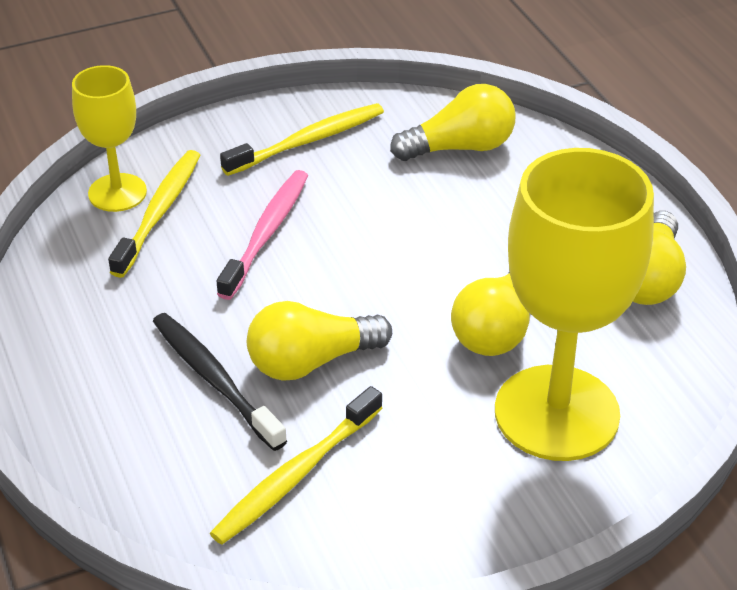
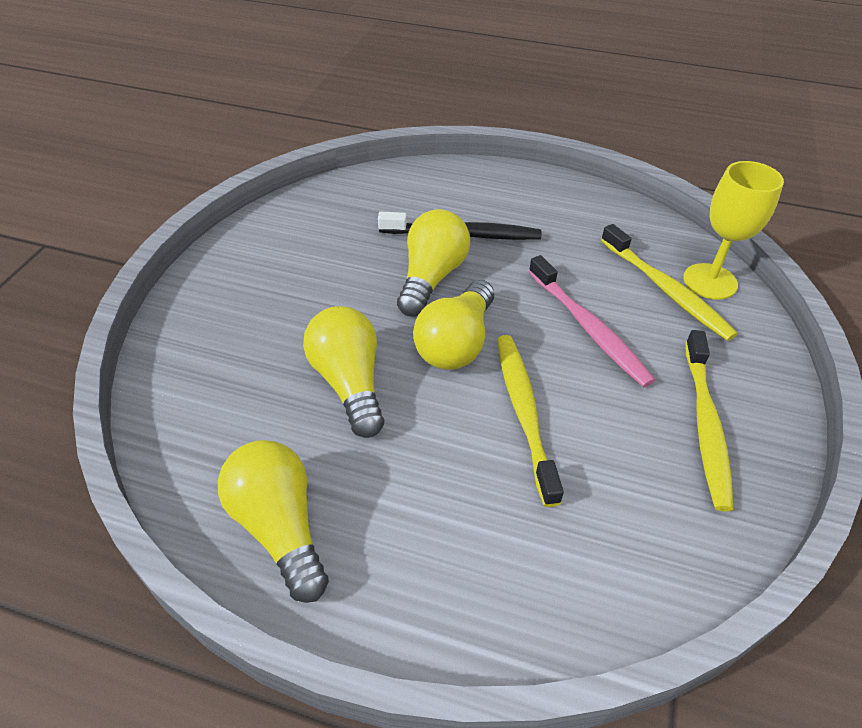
camera: 130 degrees right, 5 degrees up
yellow toothbrush [210,386,383,544] -> yellow toothbrush moved to [497,335,564,507]
yellow light bulb [390,84,516,161] -> yellow light bulb moved to [413,280,494,370]
yellow goblet [495,148,654,461] -> none

